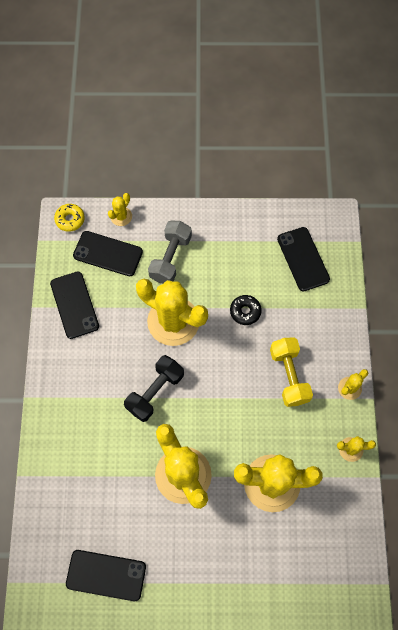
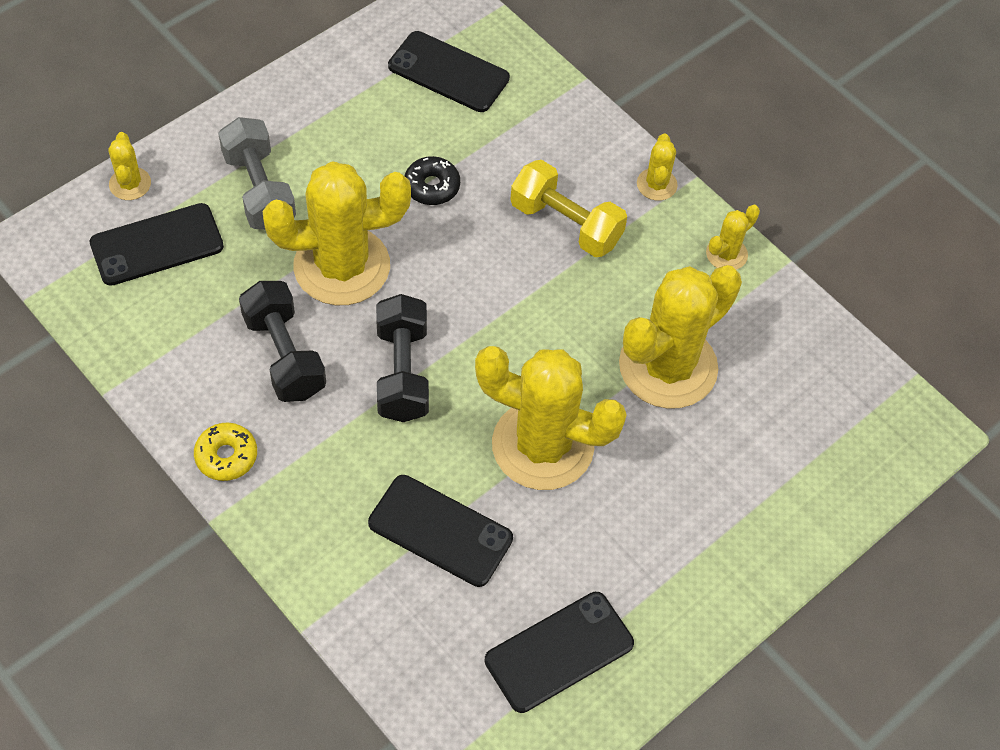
camera: 45 degrees left, 10 degrees down
black phone [50,272,99,339] -> black phone moved to [368,475,513,587]
yellow donut [54,204,85,232] -> yellow donut moved to [194,423,257,481]
none -> black dumbbell [239,281,326,402]

